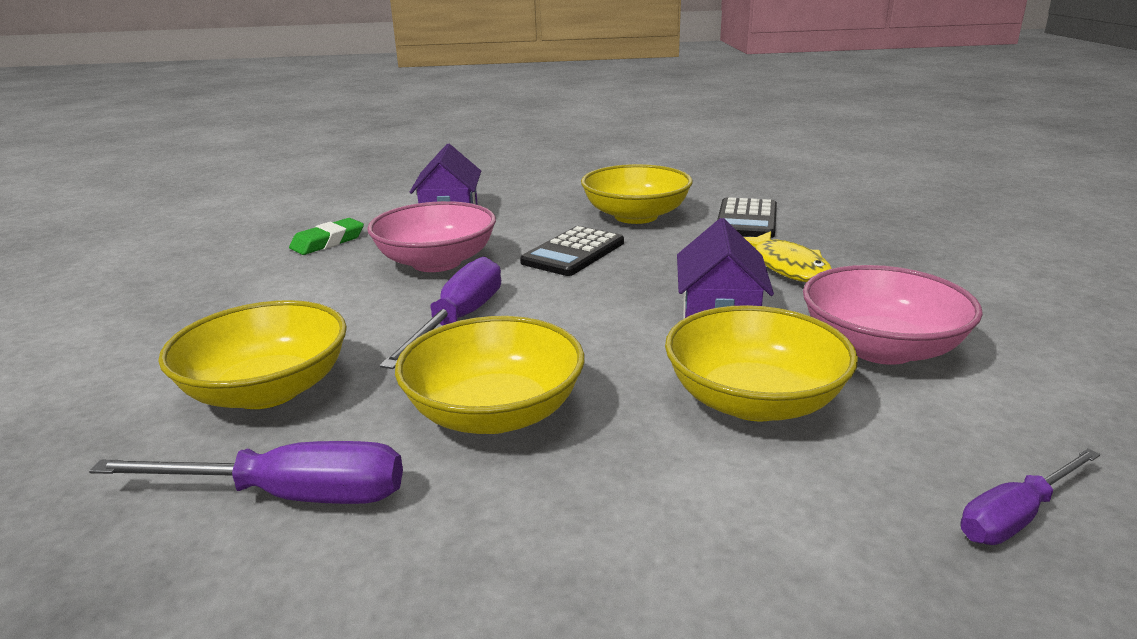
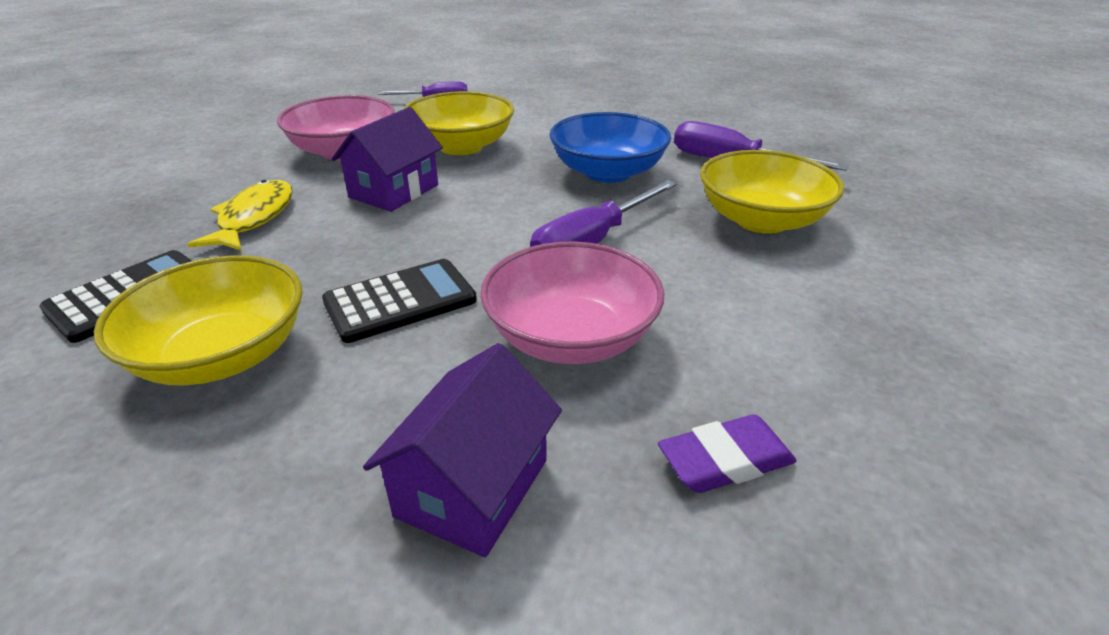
camera: 155 degrees left, 10 degrees up
green eraser [289,218,364,255] -> purple eraser [658,414,797,493]
yellow bowl [395,316,584,434] -> blue bowl [549,112,671,183]

